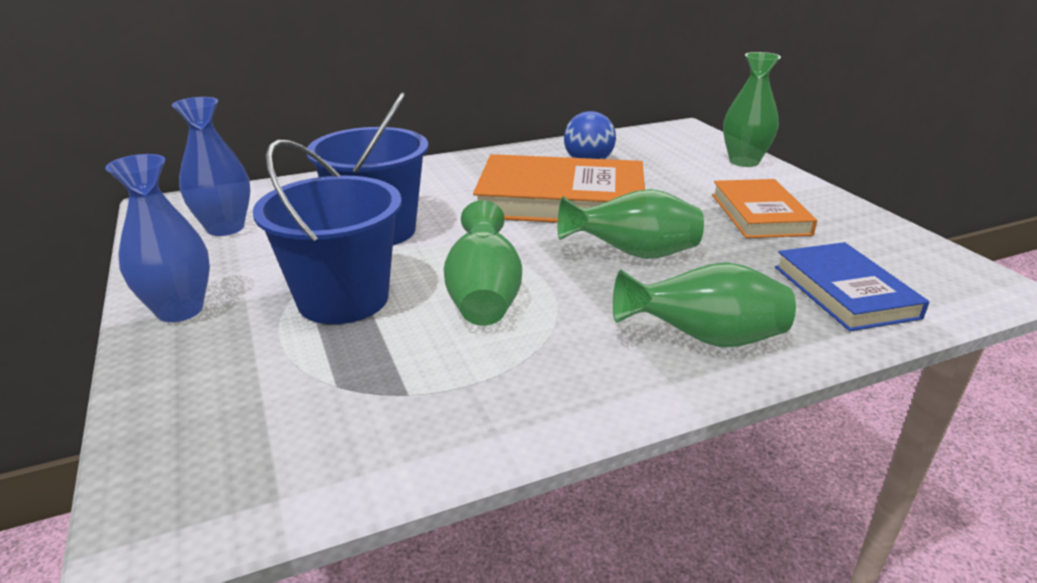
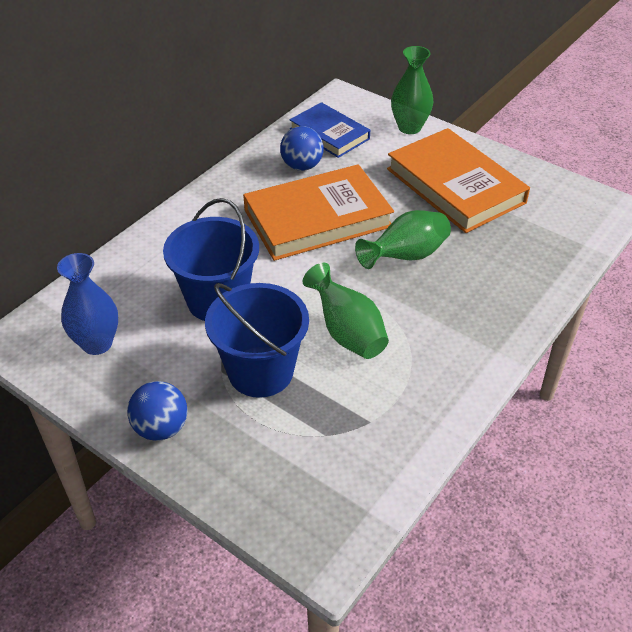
camera: 30 degrees left, 15 degrees up
blue vase [105,154,210,322] -> blue ball [127,381,188,441]
green vase [613,262,796,347] -> none
orange book [712,179,817,238] -> orange book [387,128,530,233], size x1.64
blue book [775,242,930,331] -> blue book moved to [290,102,370,158]

